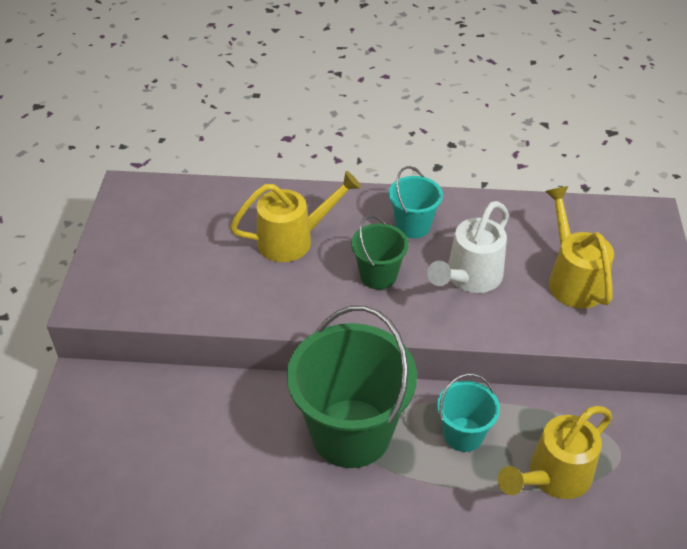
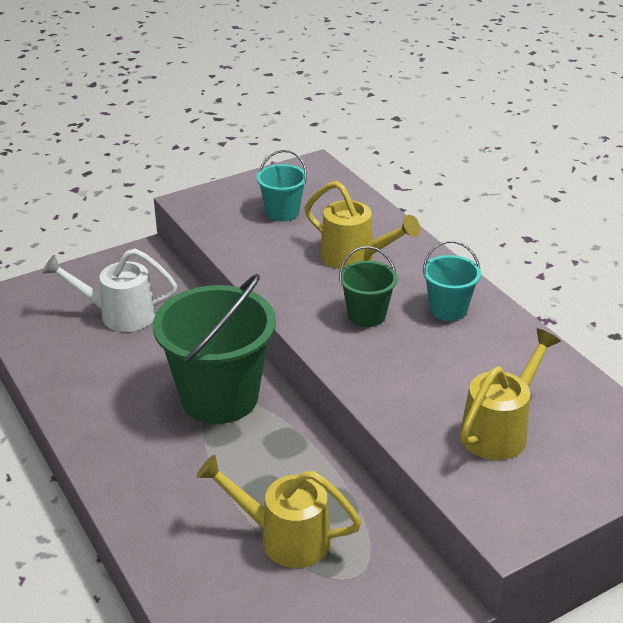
camera: 55 degrees right, 10 degrees down
white watering can [427,201,509,293] -> white watering can moved to [42,249,177,332]
turquoise bucket [437,373,500,452] -> turquoise bucket moved to [257,150,307,221]

